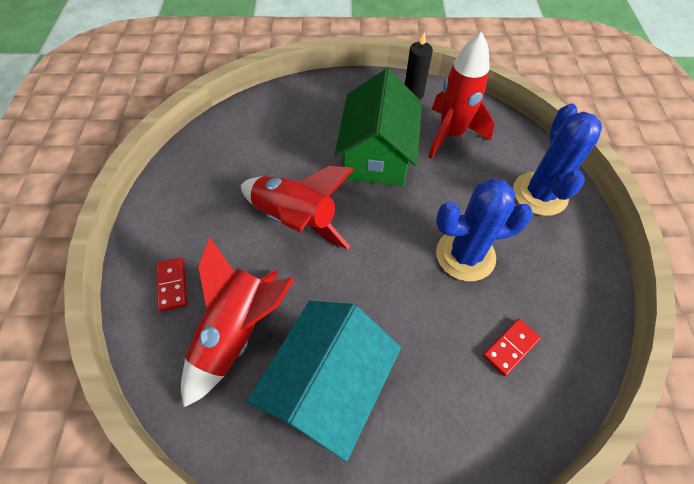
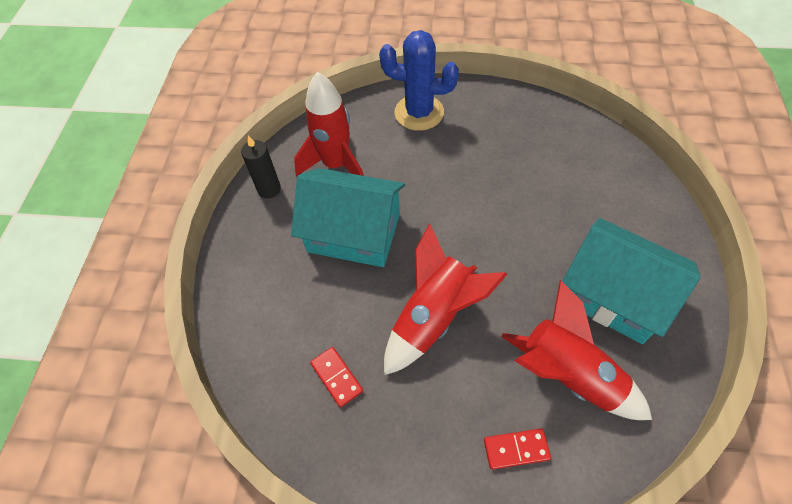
camera: 80 degrees left, 0 degrees up
green house [335,69,422,186] -> turquoise house [291,168,405,267]
blue cactus [436,178,533,281] -> none
red domino [483,319,541,376] -> red domino moved to [310,347,363,407]

